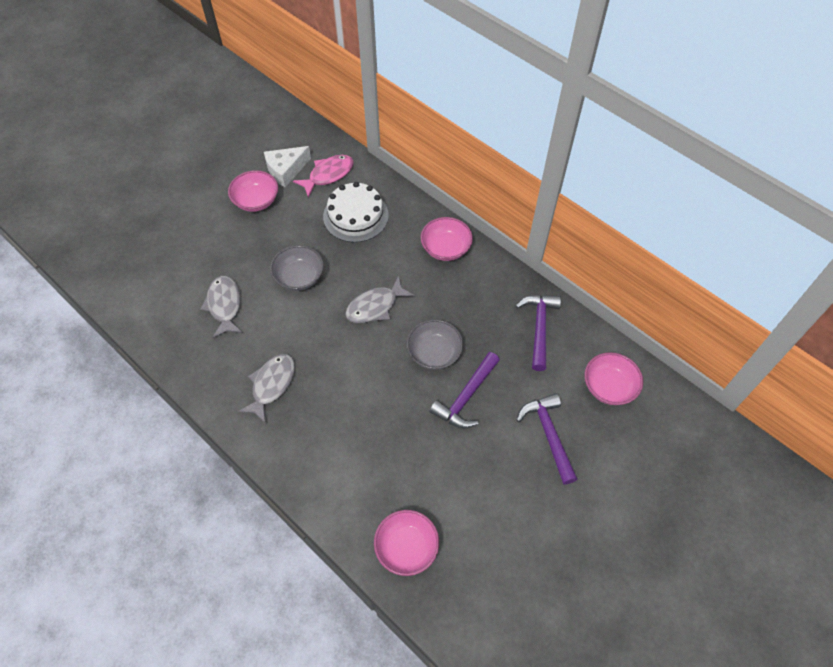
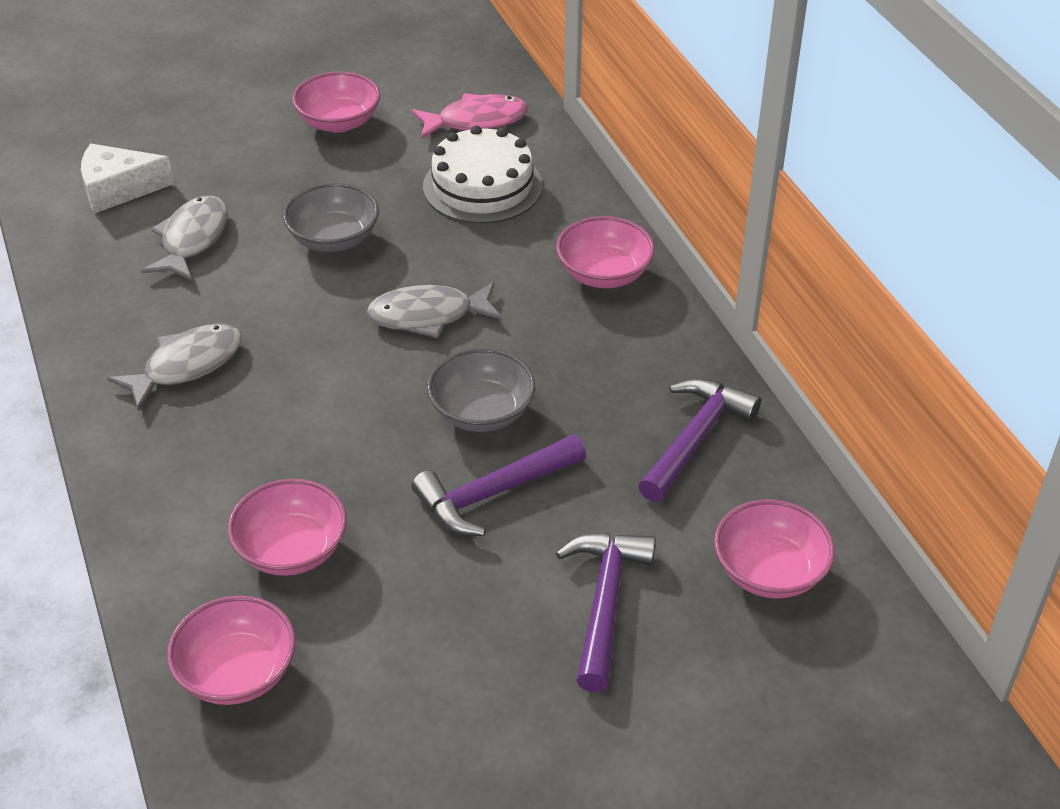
camera: 25 degrees right, 15 degrees down
white cheese [264,146,311,187] -> white cheese moved to [81,144,174,214]
none -> pink bowl [228,479,347,576]

